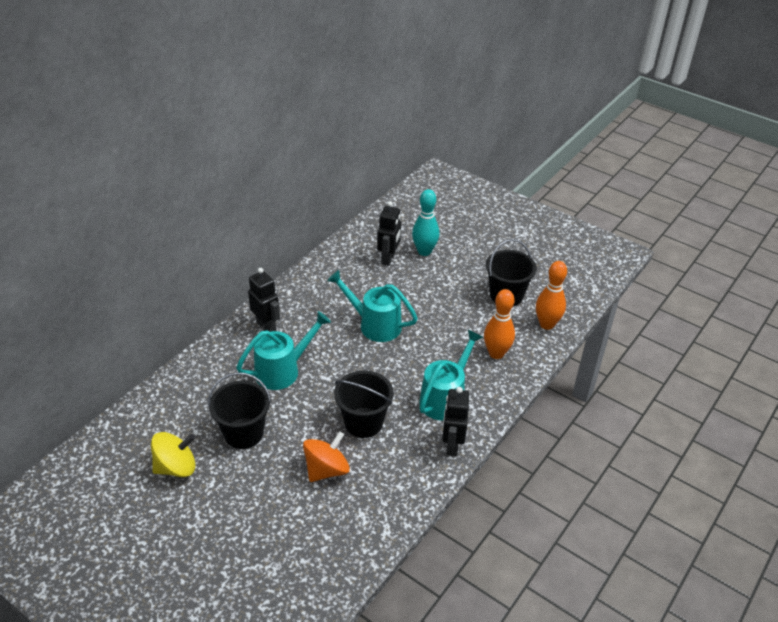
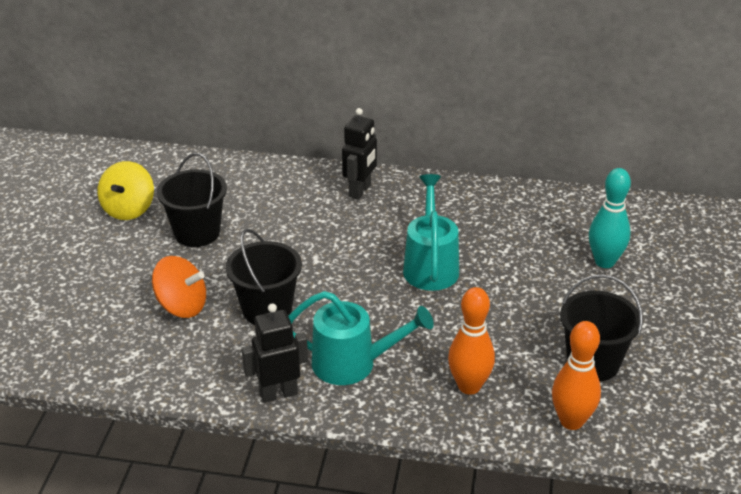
camera: 65 degrees right, 5 degrees down
yellow spinning top [151,432,196,477] -> yellow spinning top turned 60 degrees clockwise [97,161,154,220]
turquoise watering can [236,311,331,390] -> none
black robot [377,201,401,266] -> none

